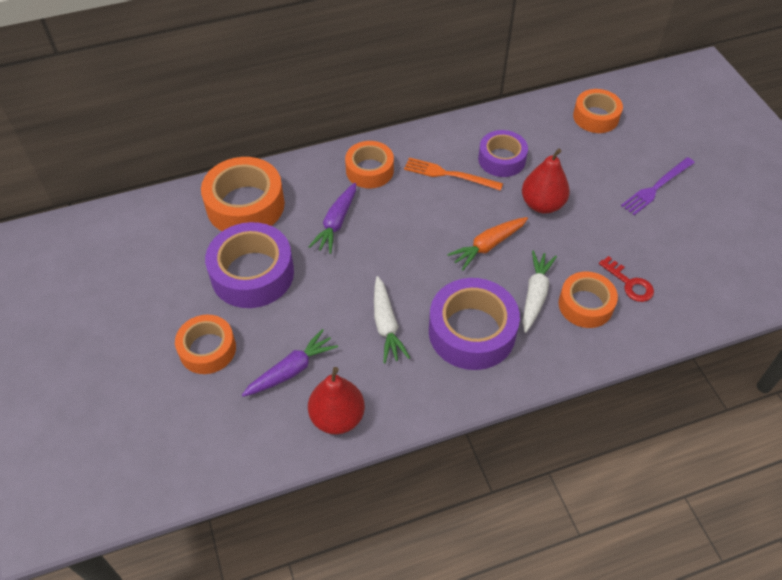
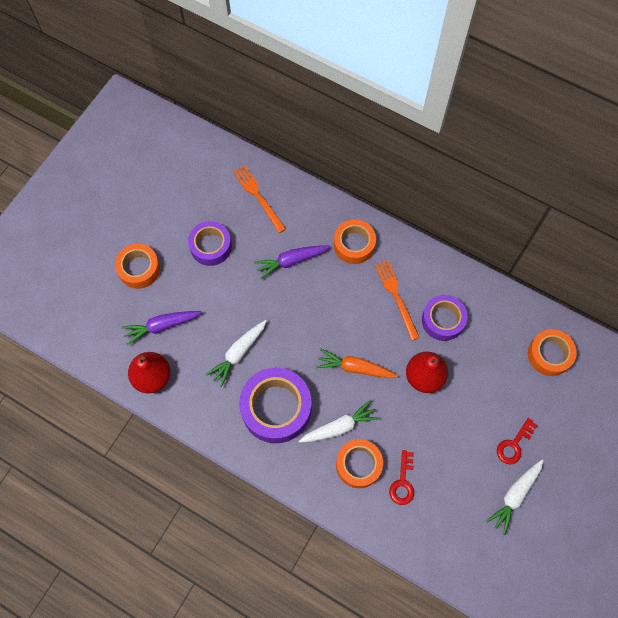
camera: 50 degrees right, 15 degrees up
orange tape [201,157,285,231] -> orange fork [233,165,286,233]
purple tape [205,222,294,308] -> purple tape [188,221,232,266], size x0.64
purple carrot [242,329,338,397] -> purple carrot turned 150 degrees clockwise [122,311,202,345]
purple fork [621,157,695,215] -> red key [497,418,538,464]
none -> white carrot [486,459,544,535]

